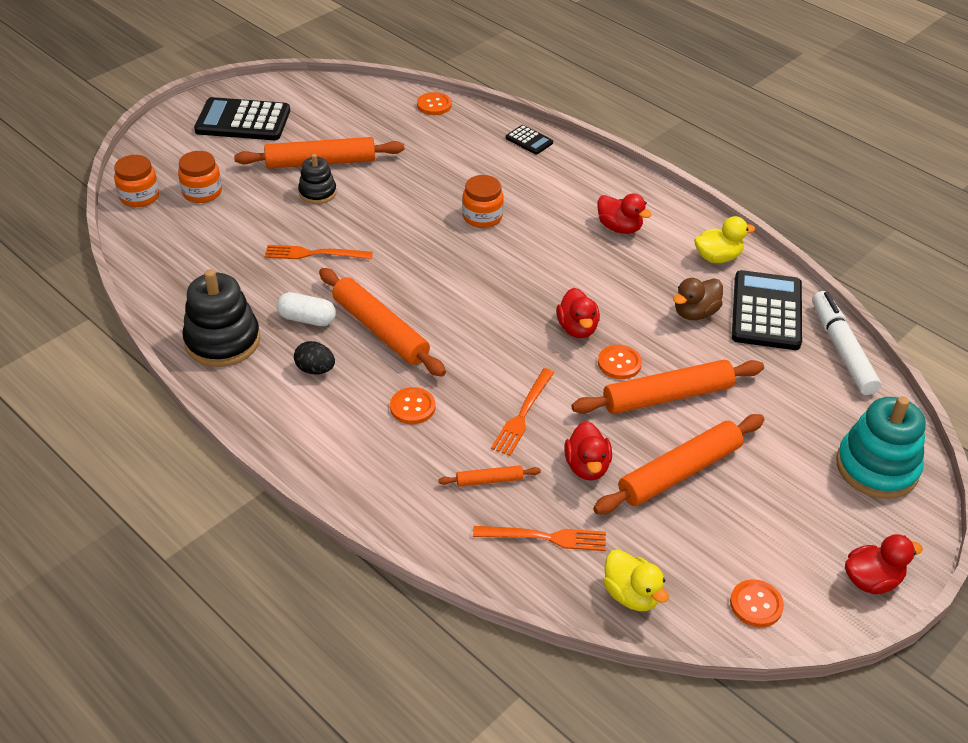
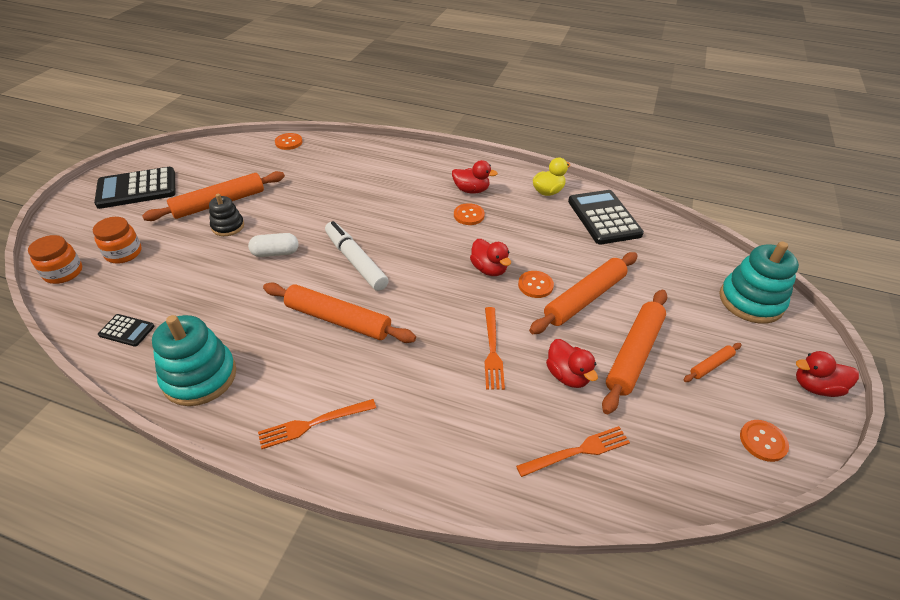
camera: 25 degrees left, 0 degrees up
black stacking toy [182,269,260,367] -> turquoise stacking toy [152,315,236,406]
orange fork [265,245,373,259] -> orange fork moved to [258,399,376,449]
white capsule [277,292,336,326] -> white capsule moved to [248,233,298,257]
black egg [294,341,335,374] -> none
orange button [390,387,435,424] -> orange button moved to [454,203,485,225]
orange rolling pin [438,465,541,487] -> orange rolling pin moved to [684,343,742,382]
orange jar [462,175,504,228] -> none
black calculator [506,125,553,155] -> black calculator moved to [98,314,155,347]
yellow duck [603,550,669,611] -> none
brown duck [673,278,723,320] -> none
white marker [812,291,881,395] -> white marker moved to [325,221,389,291]
red duck [845,534,923,594] -> red duck turned 135 degrees counterclockwise [796,351,859,397]

